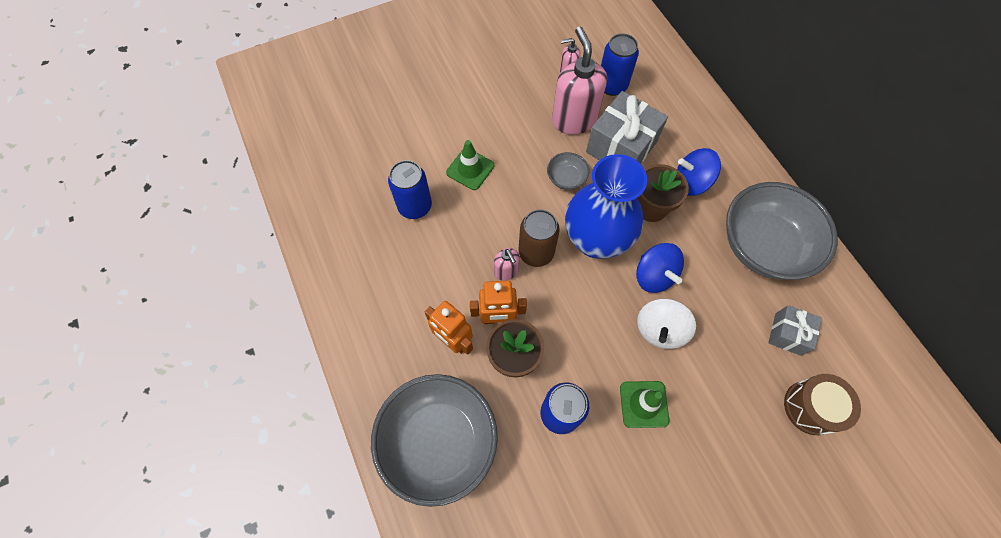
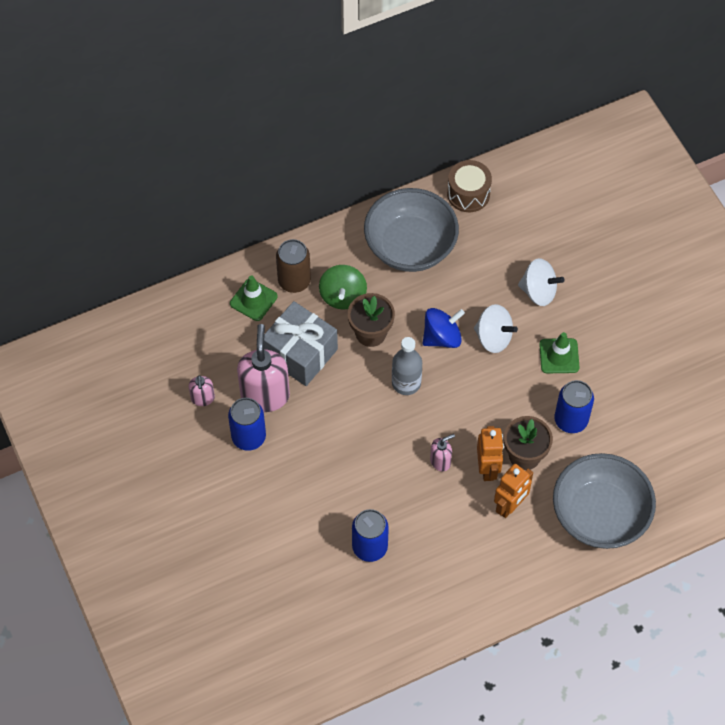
camera: 90 degrees left, 5 degrees down
green traffic cone [446,140,494,190] -> green traffic cone moved to [230,275,278,321]
brown can [518,209,560,267] -> brown can moved to [276,239,311,293]
grey bowl [547,152,589,190] -> none
pink soap dispenser [552,26,607,135] -> pink soap dispenser turned 105 degrees clockwise [237,324,290,412]
blue vase [565,154,647,259] -> grey bottle [392,337,422,395]
blue can [601,33,639,96] -> blue can moved to [228,398,266,451]
blue spinning top [677,148,721,196] -> green spinning top [319,265,367,310]
grey gift [768,305,822,356] -> none
brown drum [784,374,861,435] -> brown drum moved to [447,160,492,212]
none -> white spinning top [518,258,564,306]

